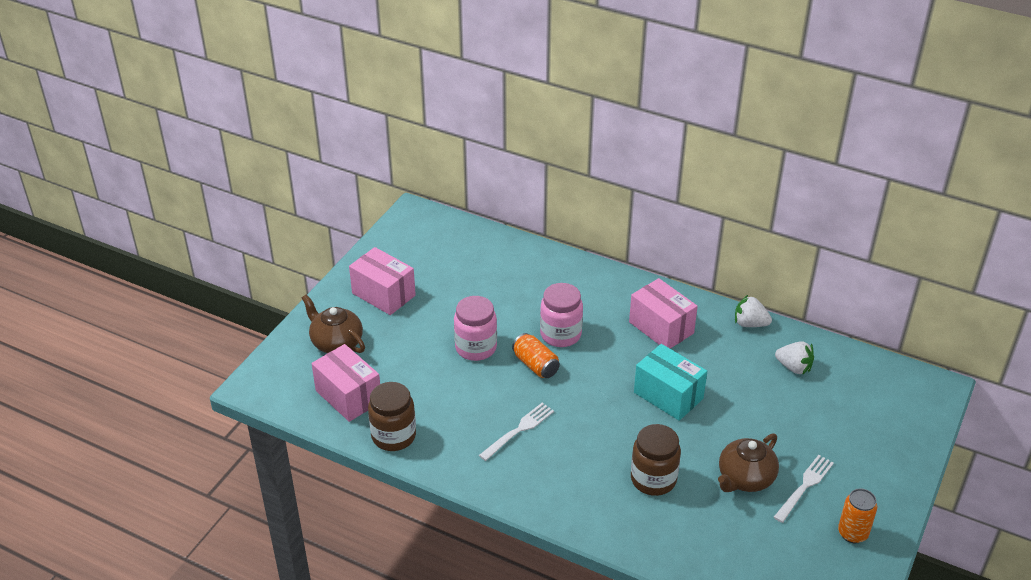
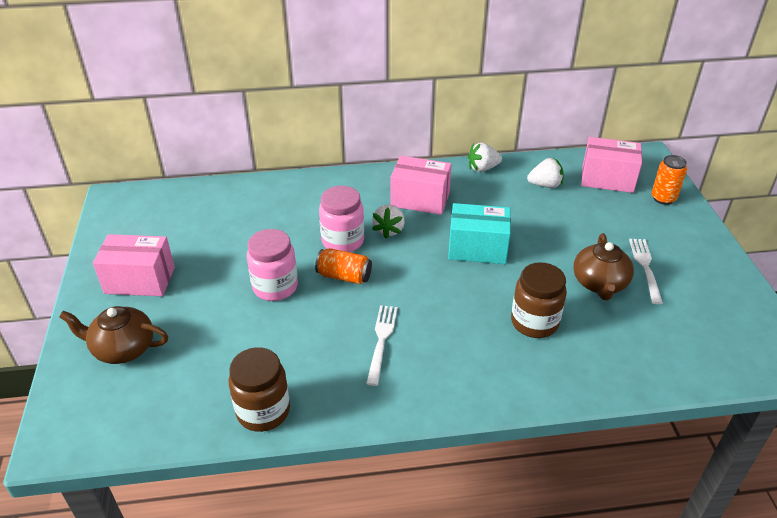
camera: 35 degrees left, 0 degrees up
pink box [312,344,380,422] -> pink box moved to [581,137,642,193]
orange can [838,488,877,543] -> orange can moved to [652,155,687,205]
none -> white strawberry [372,205,405,239]

